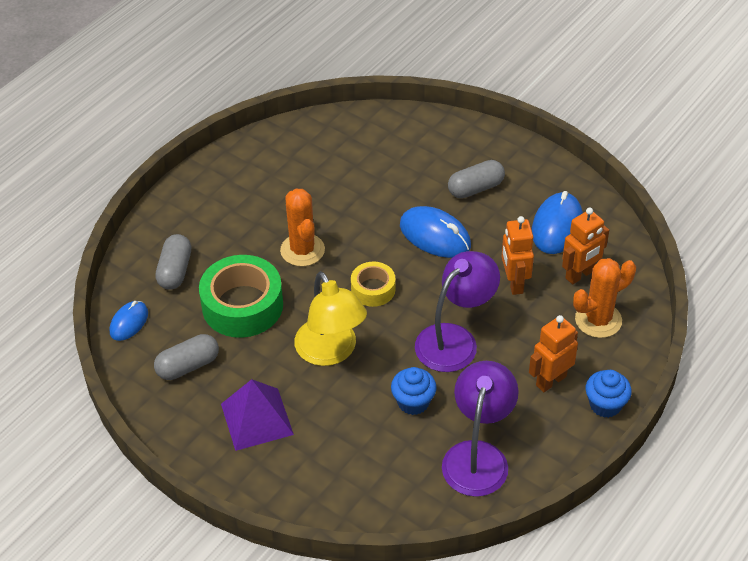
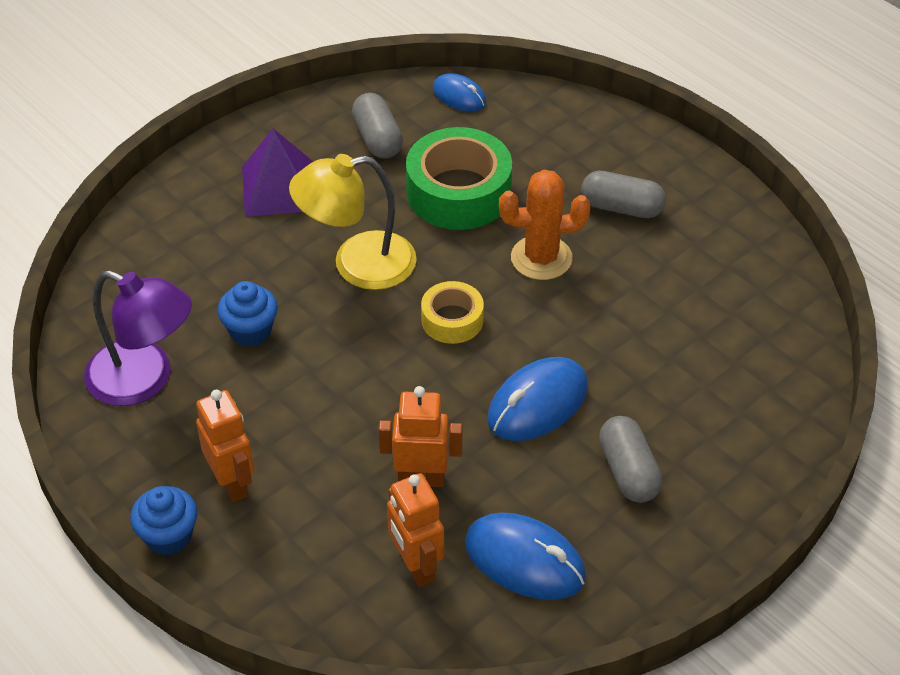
camera: 100 degrees right, 0 degrees up
grey capsule [155,234,192,290] -> grey capsule moved to [581,171,666,218]
purple lamp [415,251,500,372] -> none
orange cactus [573,258,636,338] -> none

